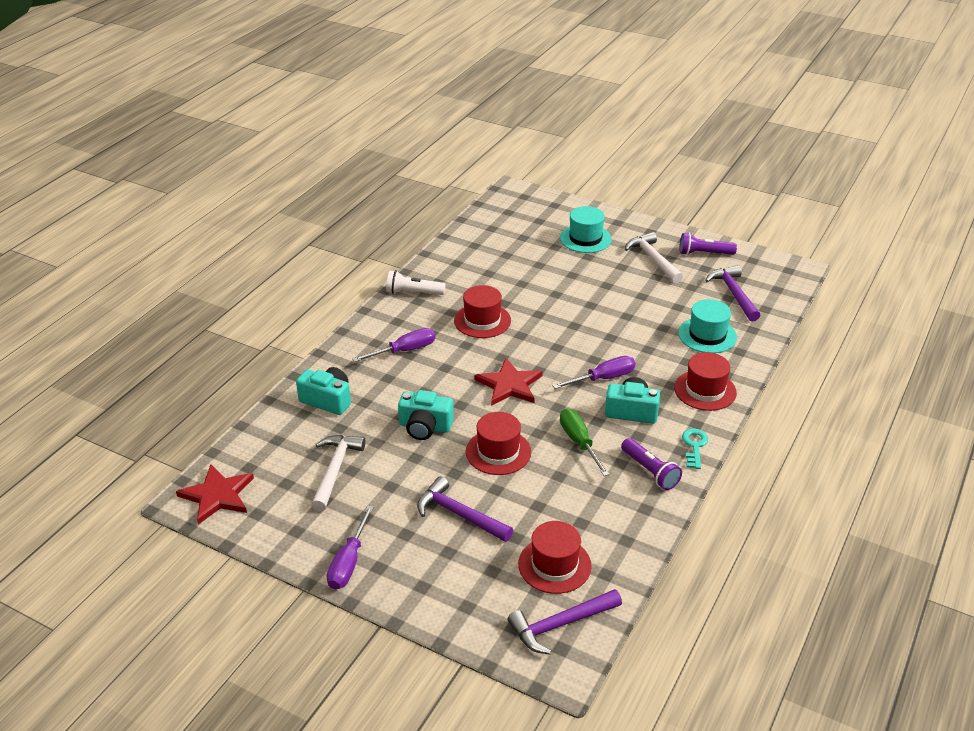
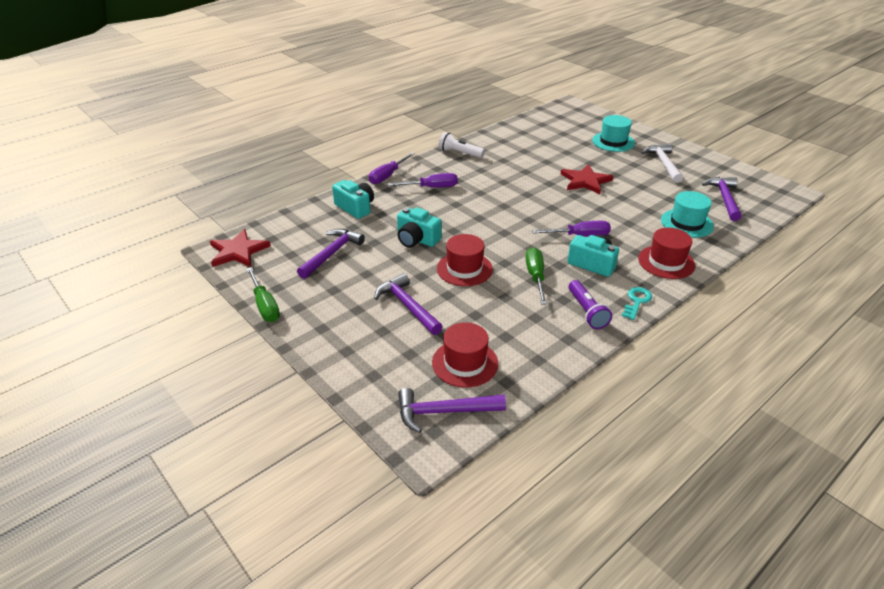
camera: 20 degrees right, 0 degrees up
white hammer [311,435,365,511] -> purple hammer [297,229,365,279]
purple screwdriver [327,506,374,590] -> purple screwdriver moved to [369,152,415,184]
red hat [454,285,511,338] -> none
red star [474,358,543,406] -> red star moved to [561,164,613,194]
purple flashlight [679,233,737,255] -> none
none -> green screwdriver [247,267,280,322]

